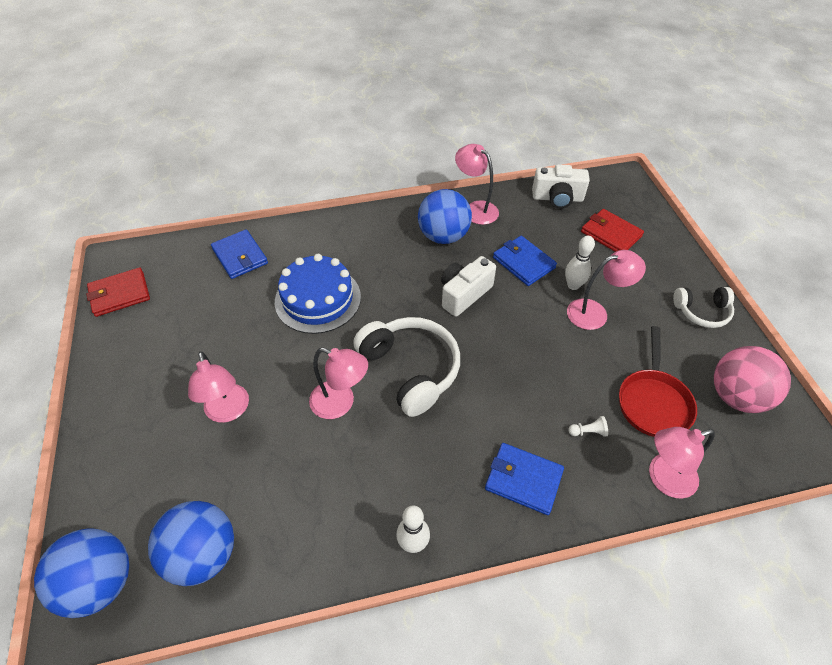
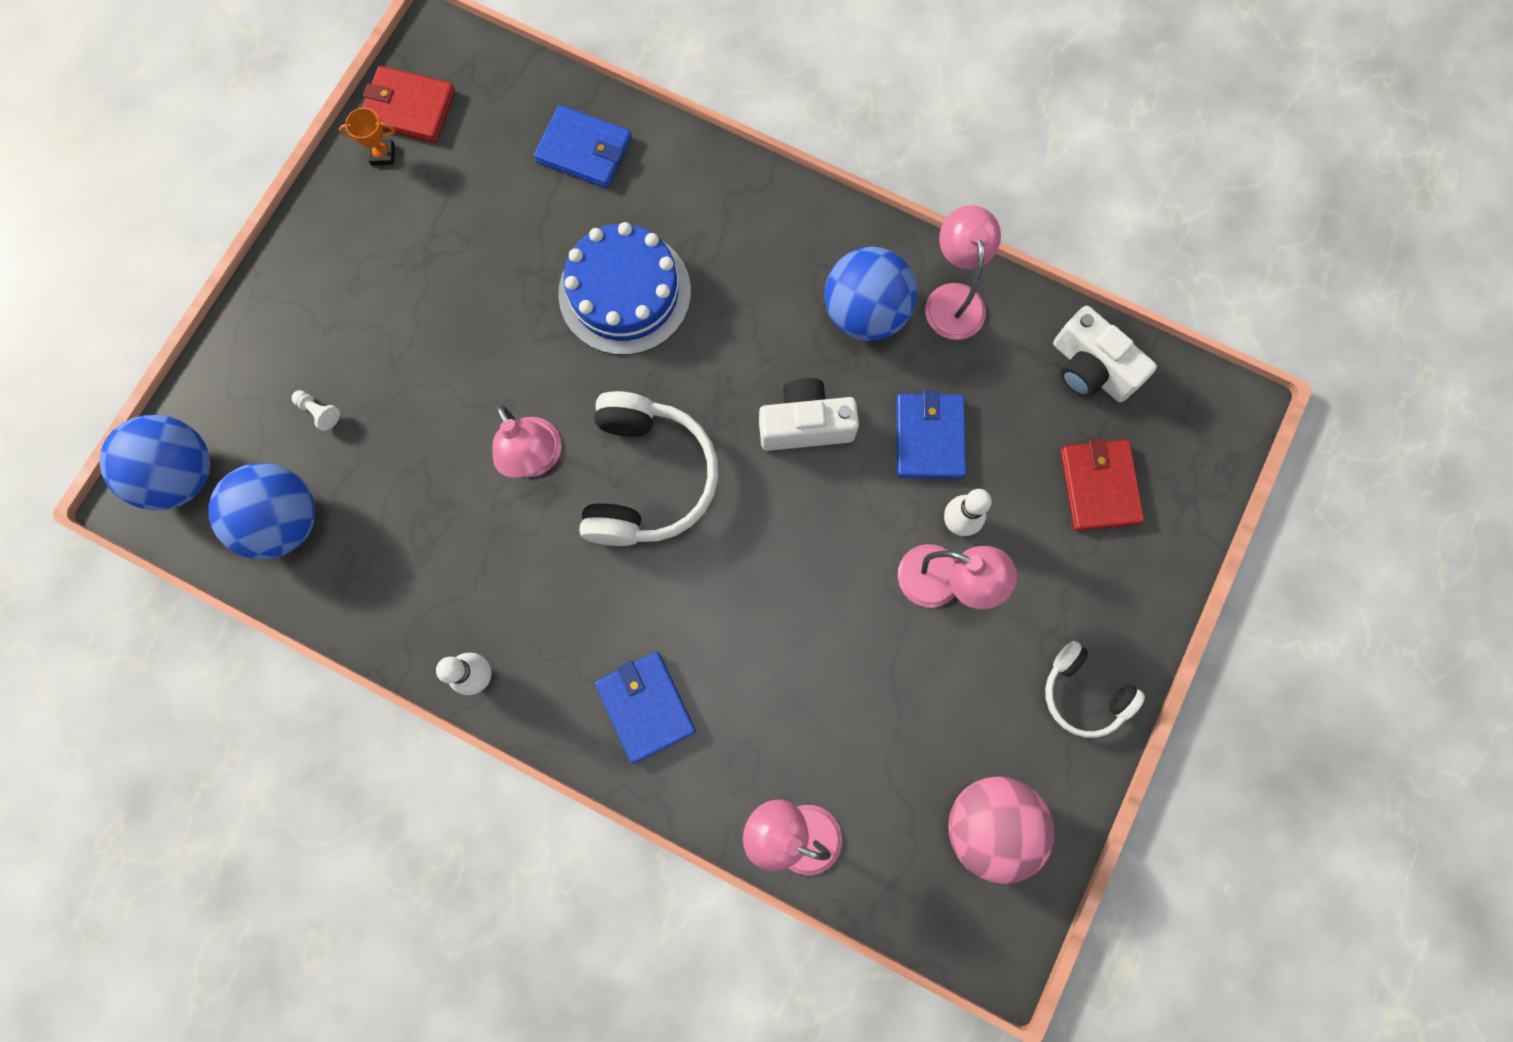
camera: 40 degrees right, 25 degrees up
pink lamp [188,351,249,423] -> none
blue wallet [211,229,268,279] -> blue wallet turned 75 degrees counterclockwise [534,105,632,188]
white pawn [568,416,608,437] -> white pawn moved to [292,390,340,431]
red pan [619,326,697,437] -> none
none -> orange trophy [339,108,395,165]

